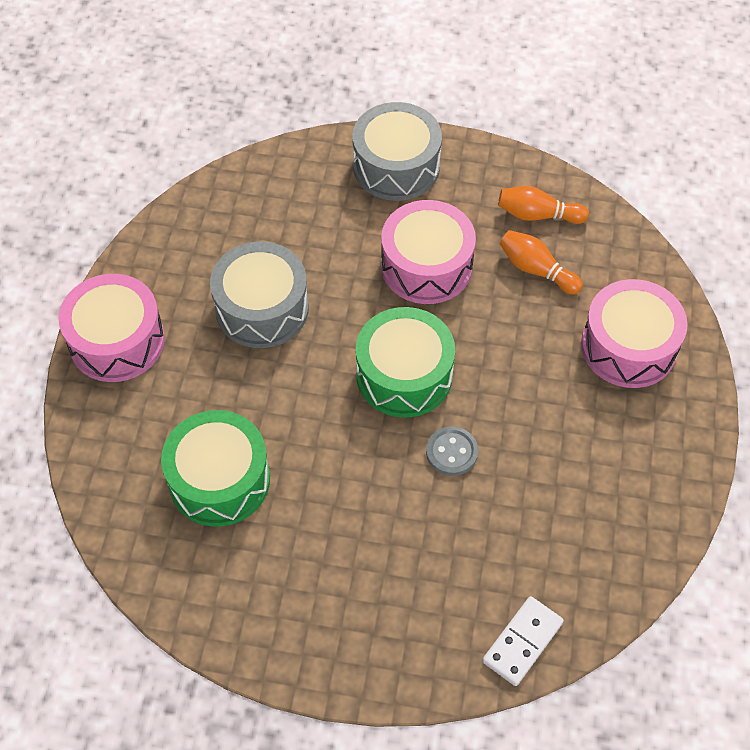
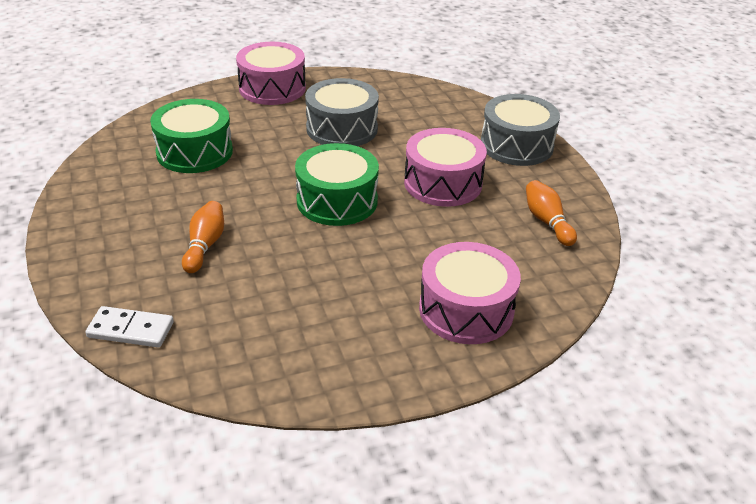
camera: 60 degrees right, 20 degrees down
grey button [426,426,478,476] -> none
orange bowling pin [500,230,583,294] -> orange bowling pin moved to [182,201,224,273]

